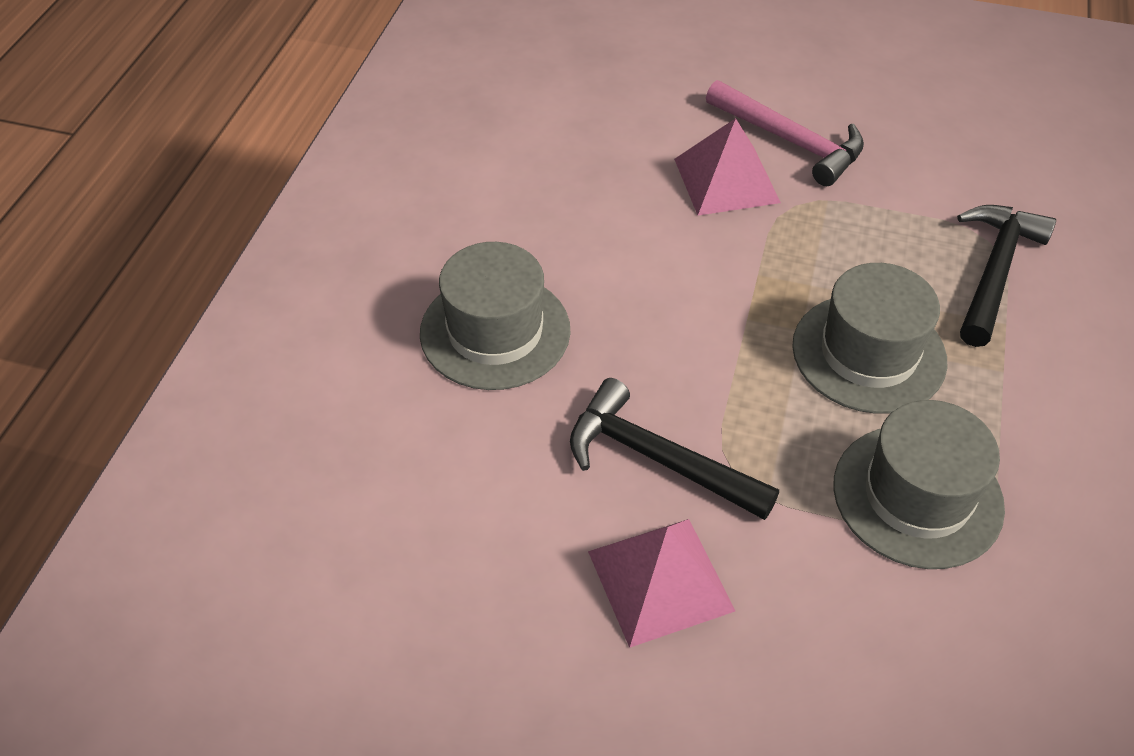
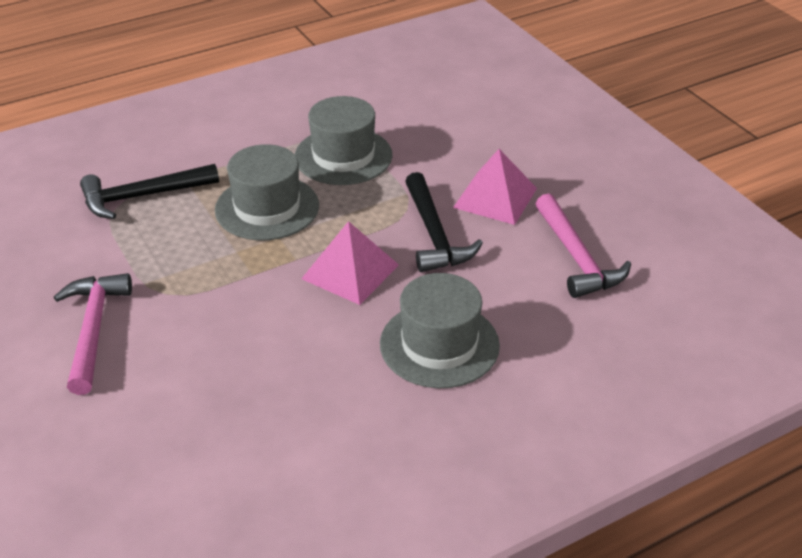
camera: 135 degrees left, 10 degrees down
pink pyramid [674,118,781,216] -> pink pyramid moved to [301,221,399,305]
none -> pink hammer [536,194,631,298]

